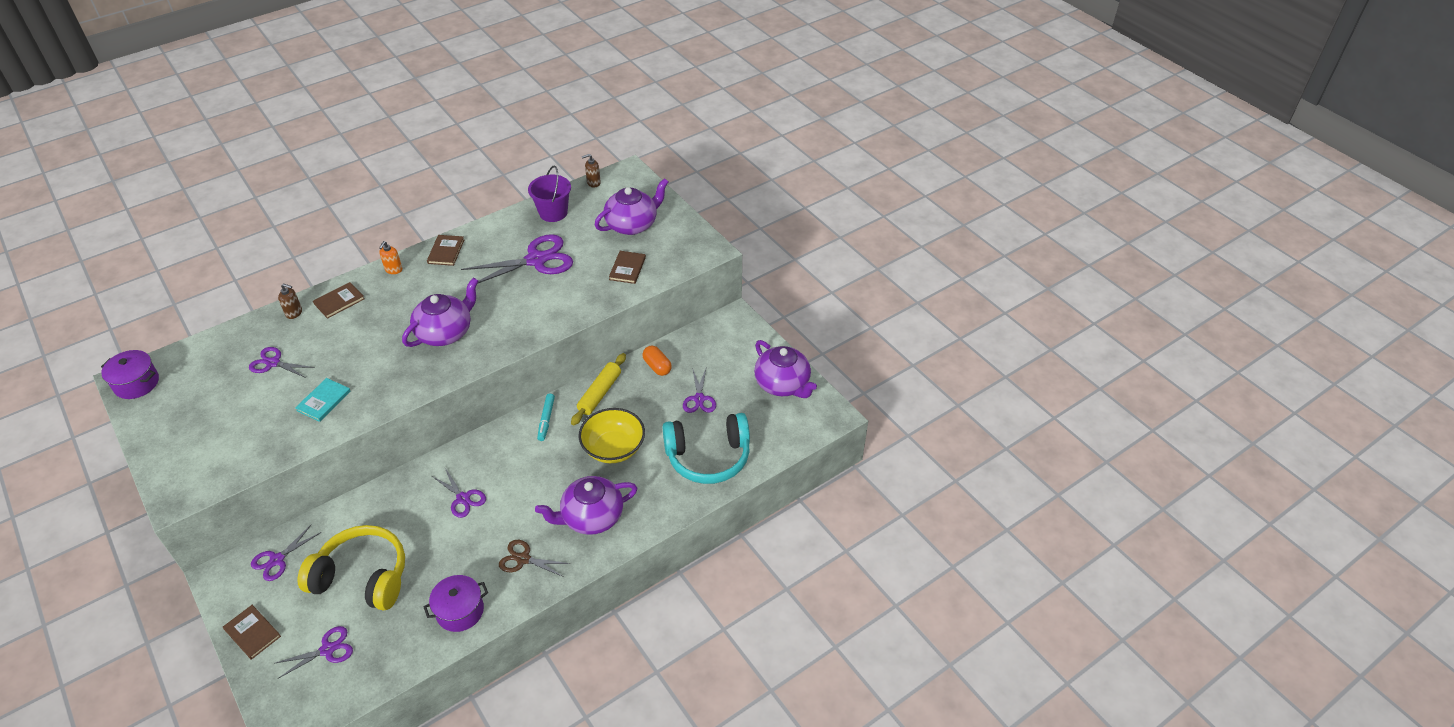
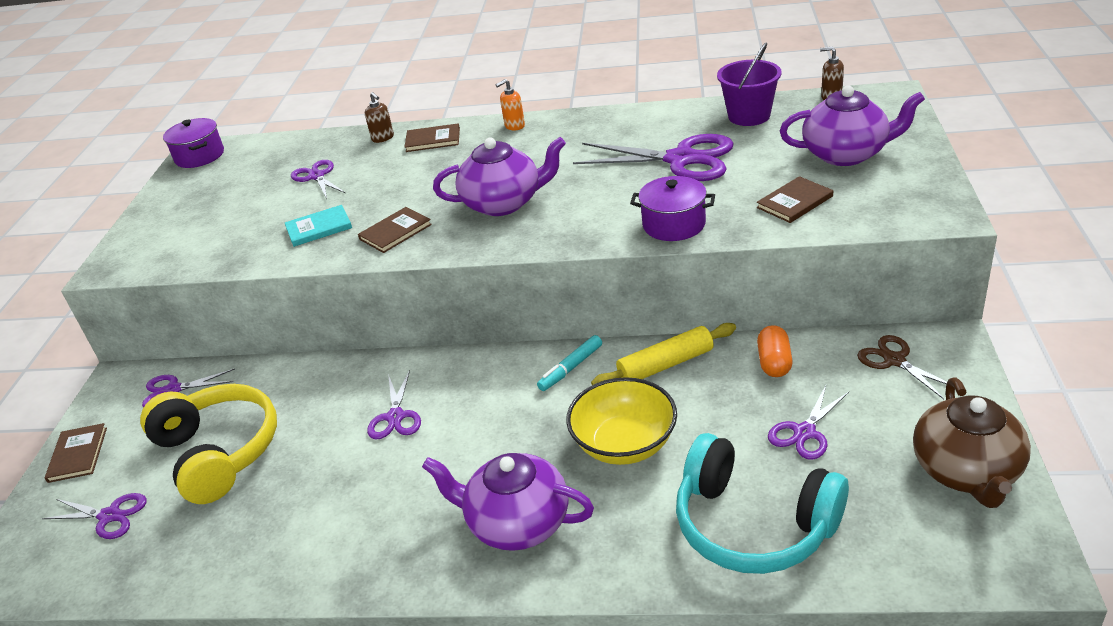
camera: 45 degrees right, 10 degrees down
purple pot [423,575,488,632] -> purple pot moved to [630,176,715,241]
brown book [427,235,465,266] -> brown book moved to [358,207,432,253]
brown scissors [499,540,570,577] -> brown scissors moved to [857,335,947,399]
purple teapot [754,340,817,398] -> brown teapot [913,377,1031,508]

